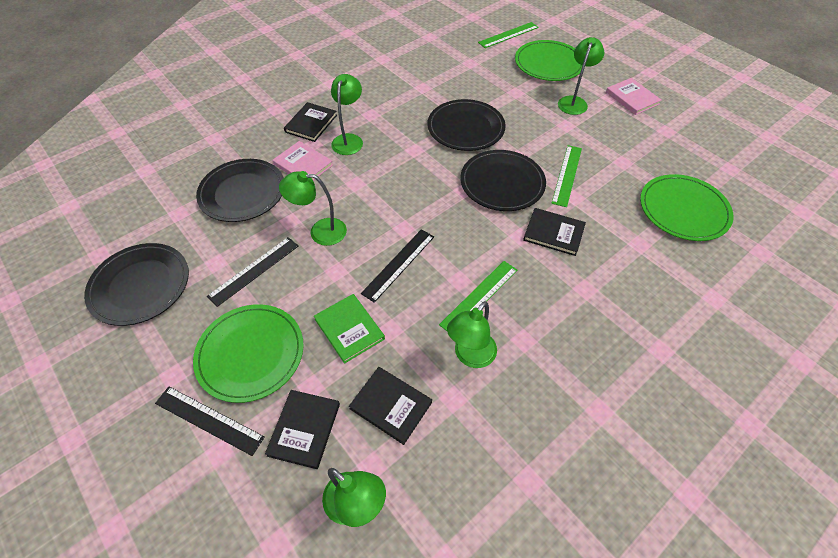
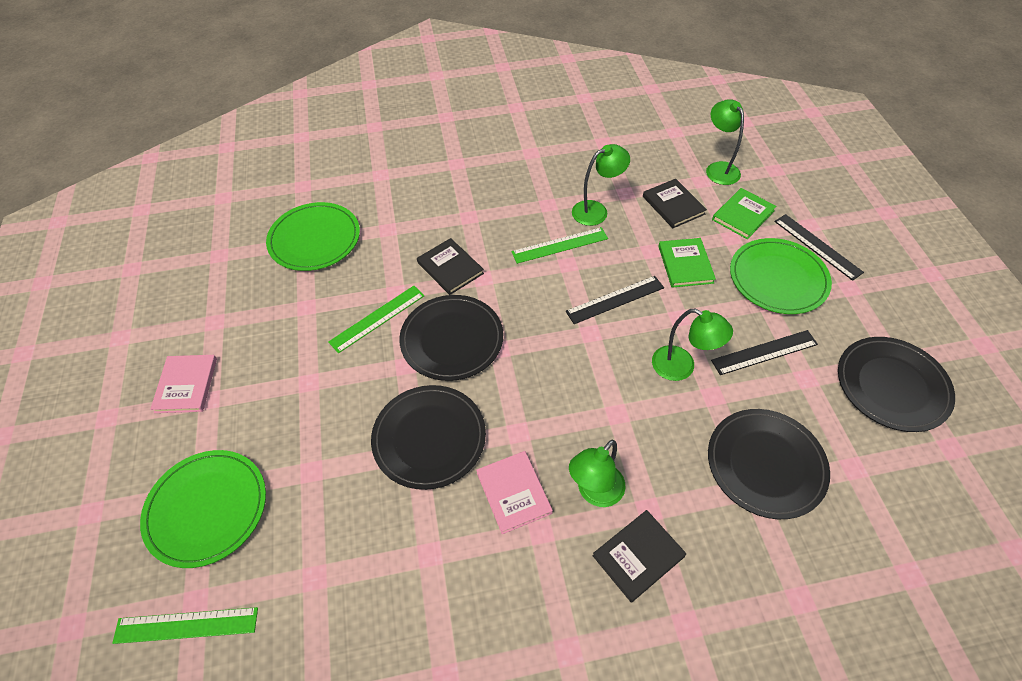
camera: 150 degrees left, 0 degrees up
black book [265,390,340,469] -> green book [712,188,776,239]
pink book [273,141,333,180] -> pink book moved to [476,451,553,534]
green lamp [558,37,604,115] -> none

